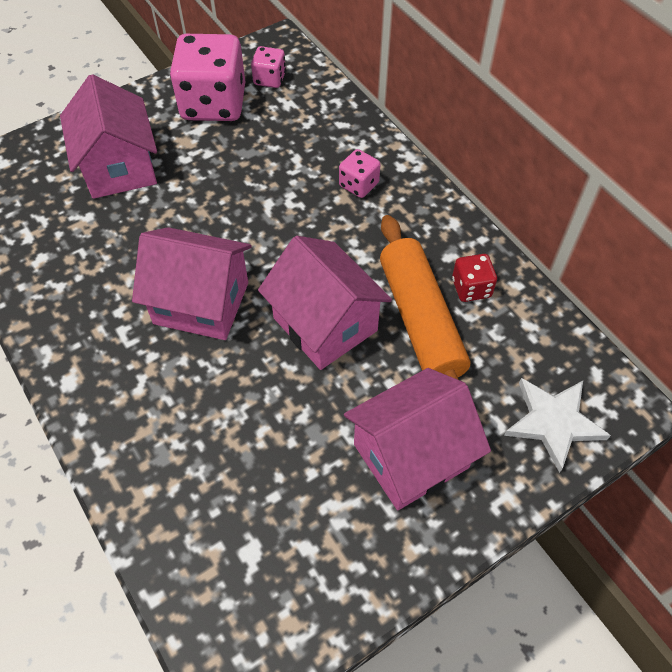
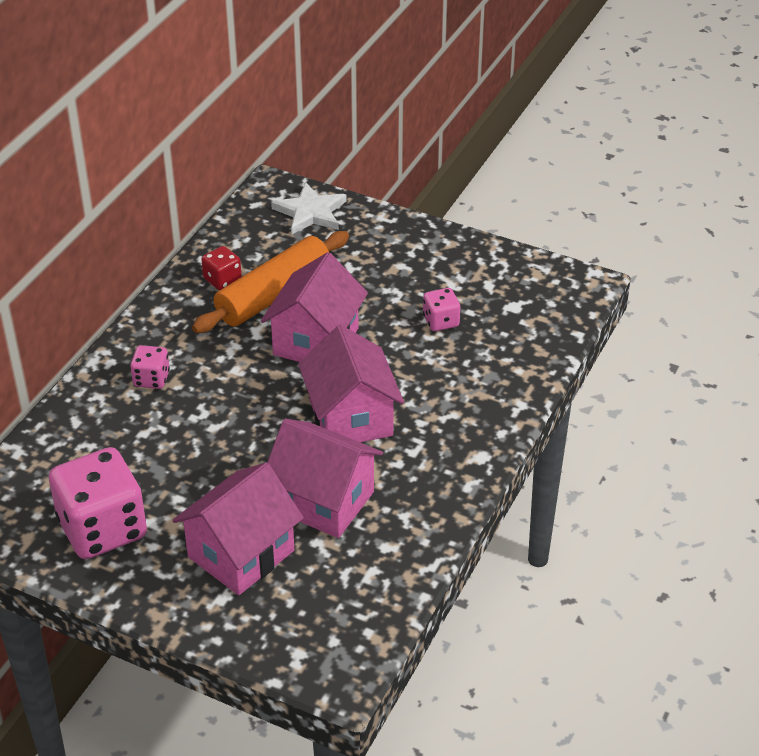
camera: 120 degrees left, 15 degrees down
pink dice [251,46,286,88] -> pink dice moved to [423,288,460,331]
pink house [344,368,491,510] -> pink house moved to [267,419,383,538]

